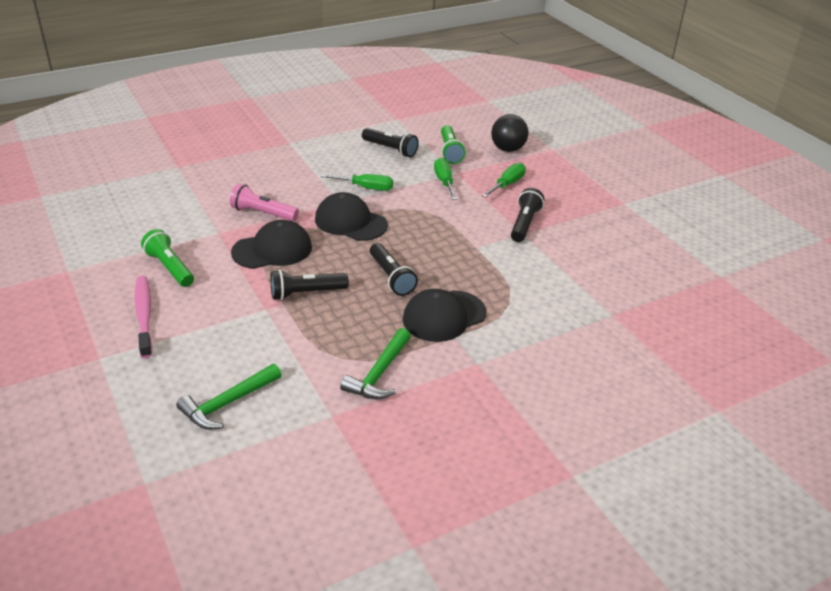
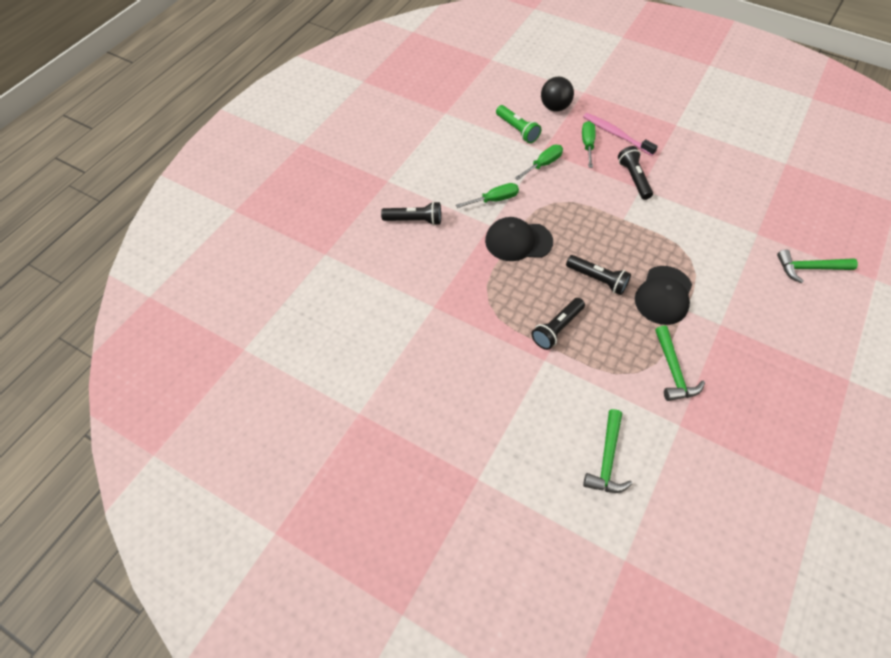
camera: 30 degrees left, 20 degrees up
pink toothbrush [135,276,152,358] -> pink toothbrush moved to [583,113,658,156]
green flashlight [141,229,194,287] -> none
pink flashlight [230,184,299,221] -> none
black cap [231,220,312,269] -> none
black flashlight [362,128,419,157] -> black flashlight moved to [381,201,441,225]
green screwdriver [434,158,457,200] -> green screwdriver turned 90 degrees clockwise [515,145,563,180]
none -> green hammer [777,249,858,283]

